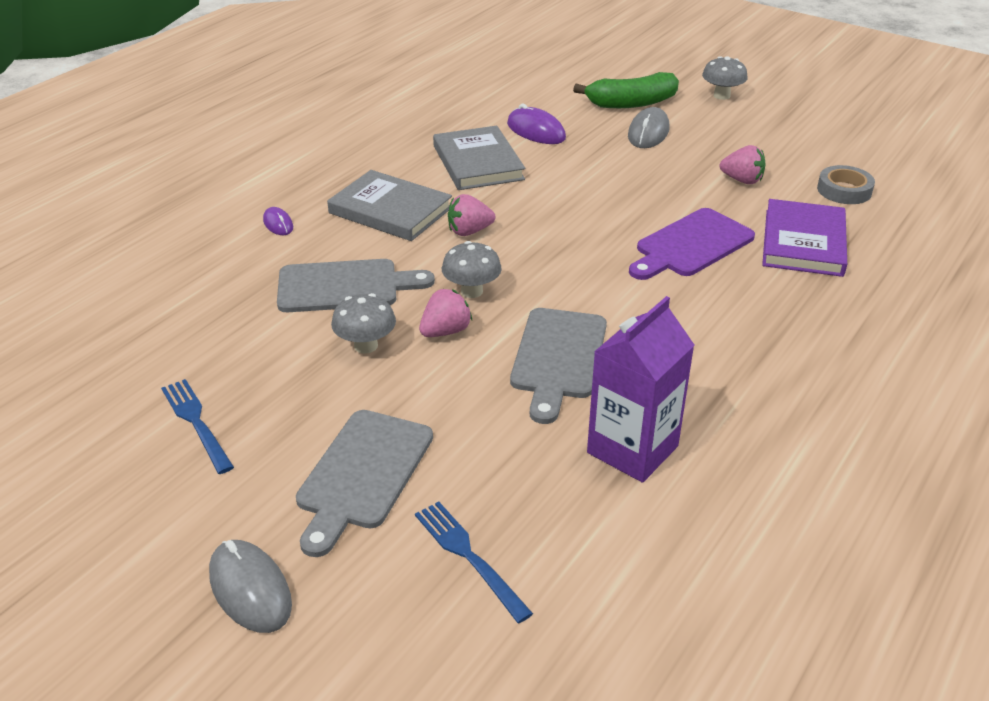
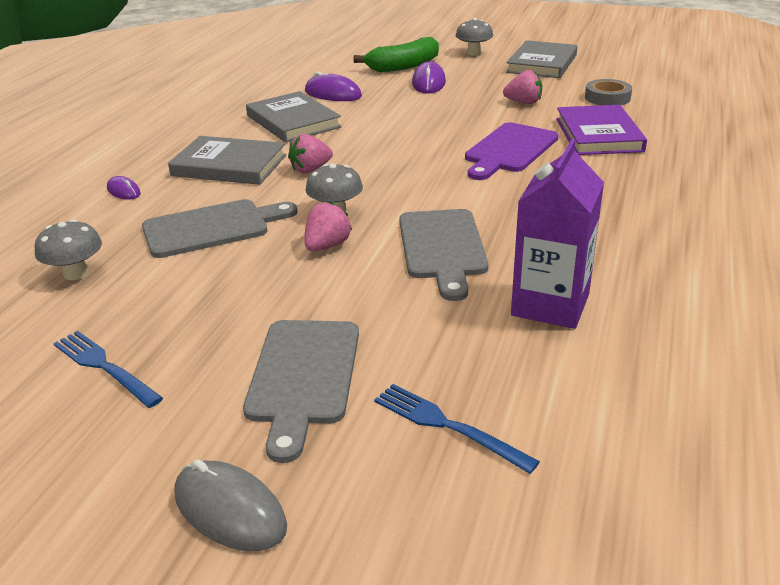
camera: 15 degrees left, 5 degrees down
grey mushroom [331,293,396,354] -> grey mushroom moved to [35,219,102,280]
grey mouse [628,107,669,148] -> purple mouse [412,61,446,94]
none -> grey book [506,40,577,78]

